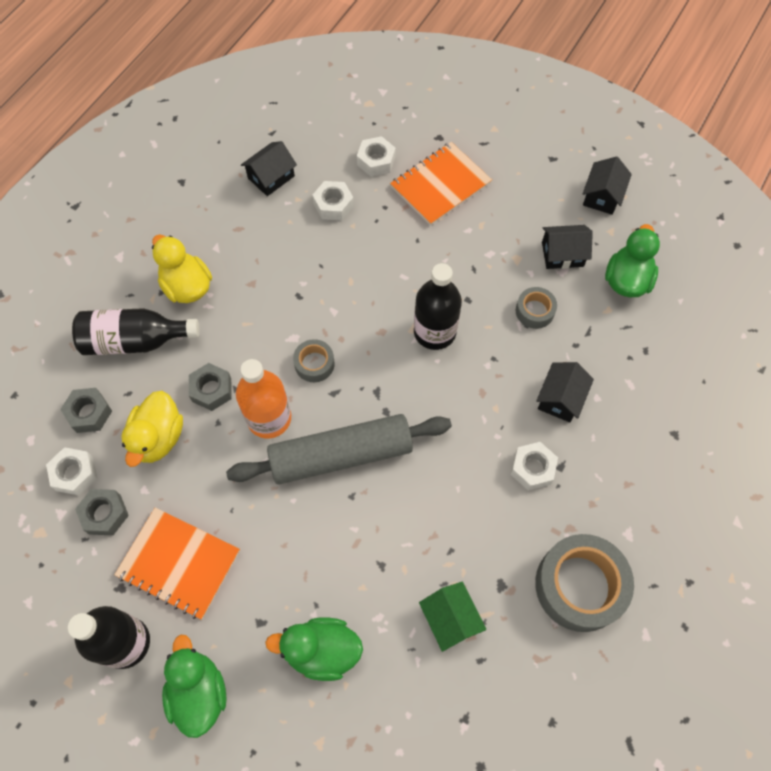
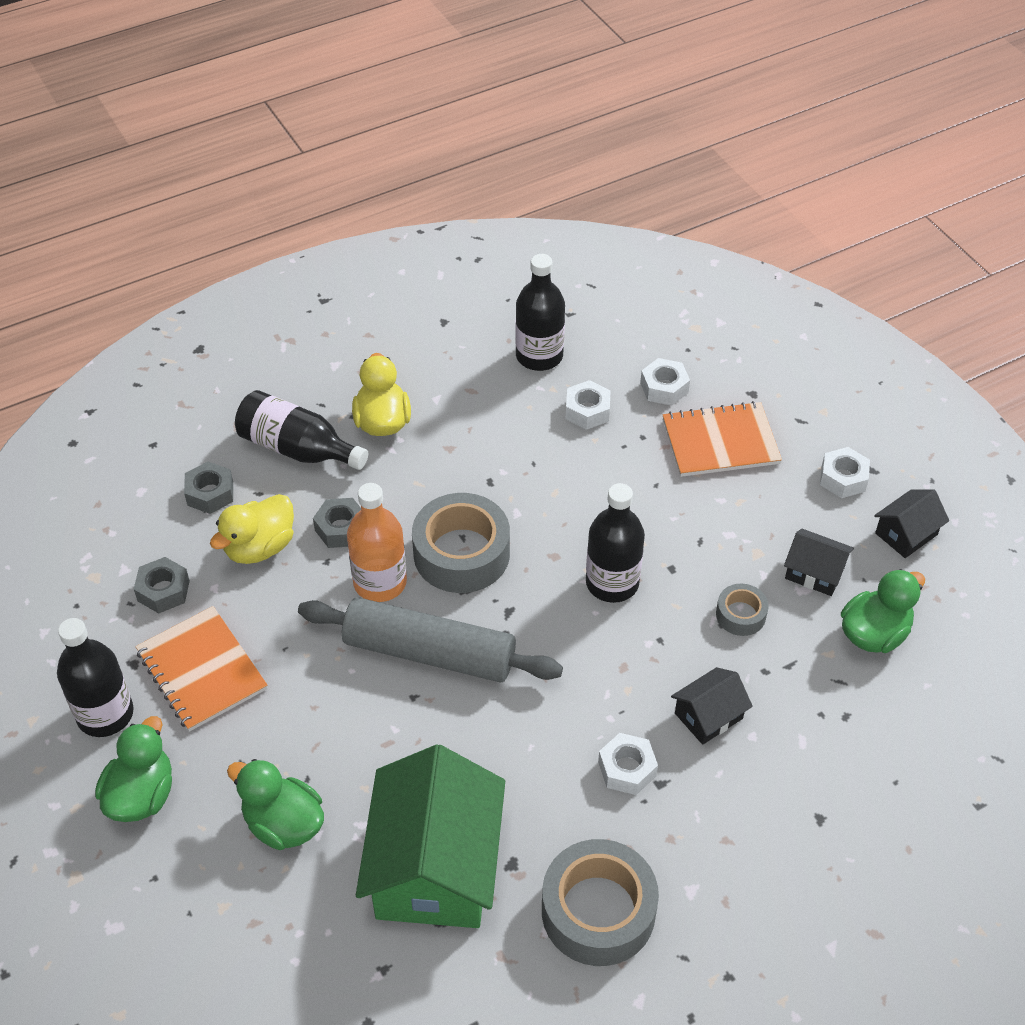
camera: 30 degrees right, 15 degrees down
white nut [46,447,97,496] -> white nut moved to [820,447,870,498]
black house [241,141,297,196] -> black bottle [515,254,565,371]
grey tape [293,339,335,382] -> grey tape [412,493,510,593], size x1.99
green house [419,582,486,652] -> green house [356,745,505,928], size x2.17

